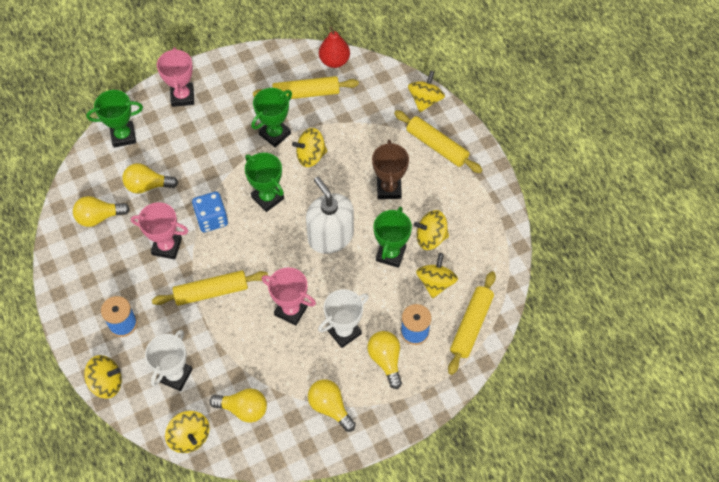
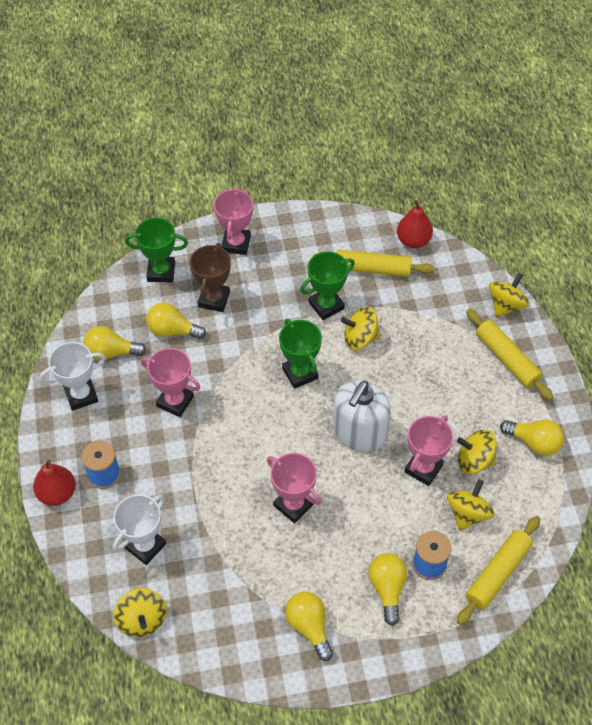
camera: 15 degrees right, 5 degrees down
yellow spinning top [84,355,122,399] -> none
yellow rolling pin [152,270,268,306] -> none
blue dice [192,192,228,232] -> none
yellow light bulb [210,388,267,423] -> yellow light bulb moved to [500,420,564,456]
white soap dispenser [306,177,354,254] -> white soap dispenser turned 135 degrees counterclockwise [333,381,391,452]
white trophy [318,289,369,348] -> white trophy moved to [40,342,106,411]
brown trophy [372,140,409,199] -> brown trophy moved to [190,243,231,312]
green trophy [374,207,412,268] -> pink trophy [404,415,453,486]
none -> red pear [33,460,76,506]

